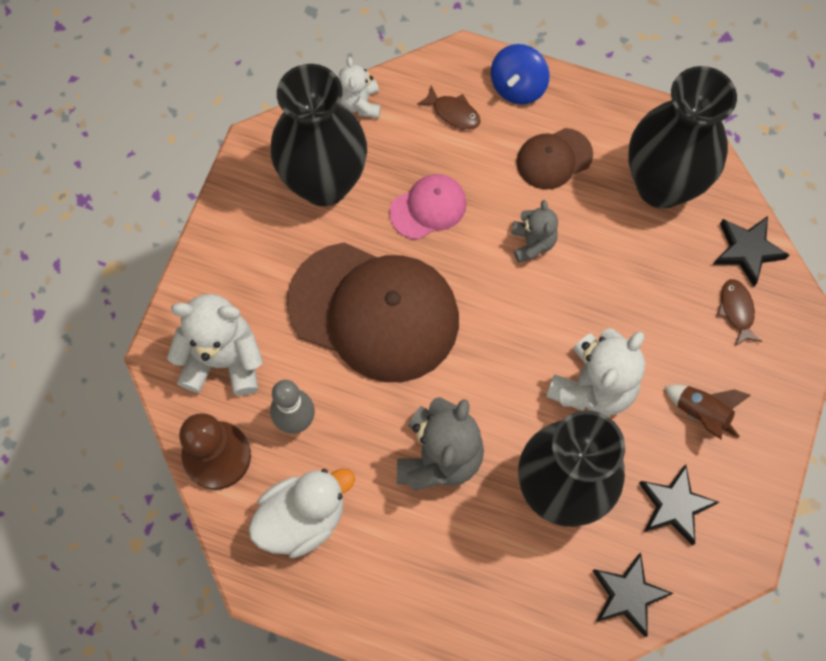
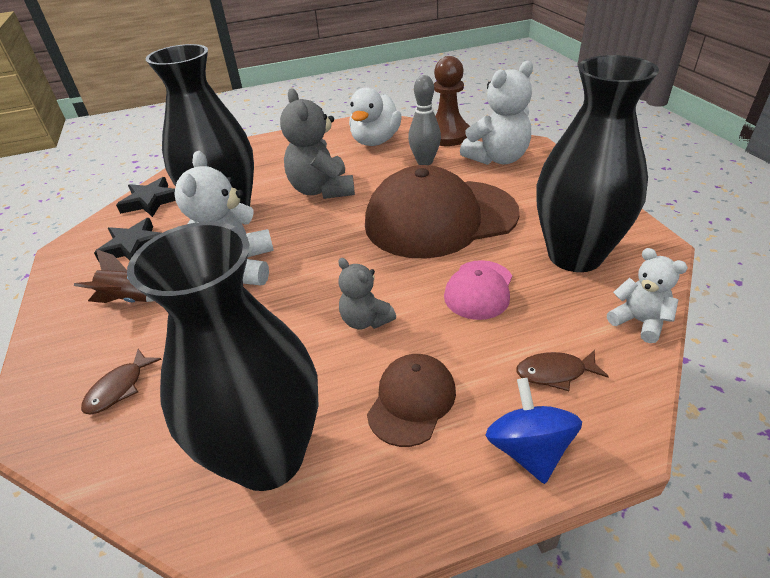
camera: 145 degrees right, 30 degrees down
black star [713,216,789,286] -> none
brown fish [717,279,762,346] -> brown fish turned 75 degrees clockwise [81,349,162,414]

